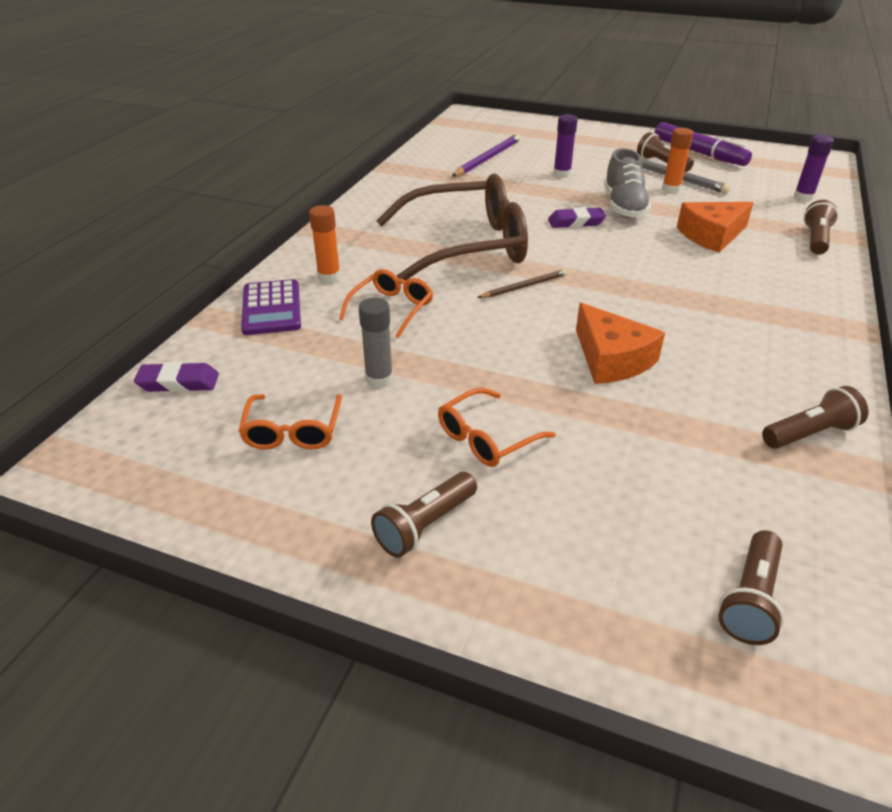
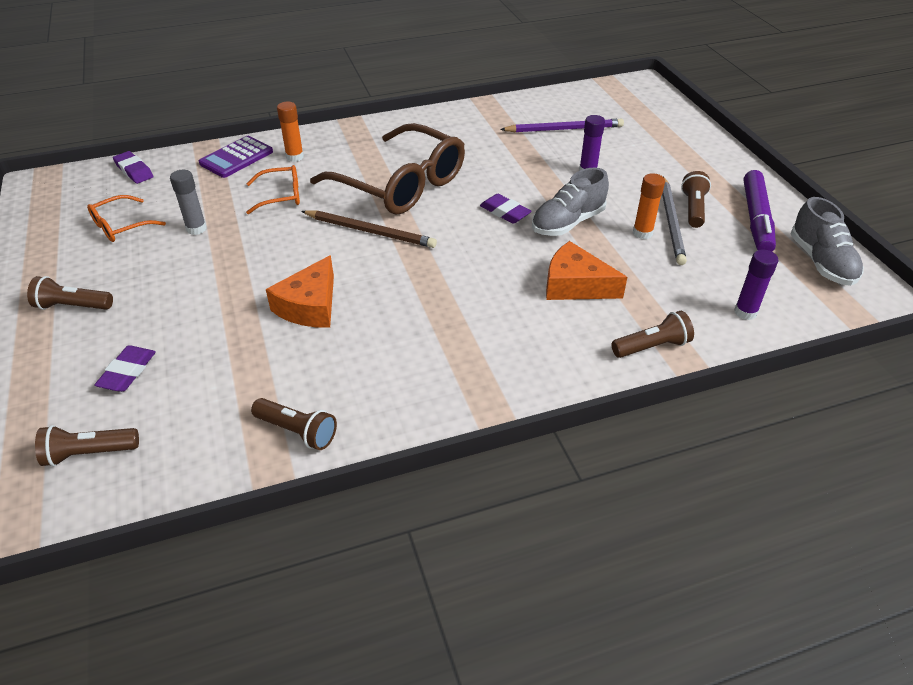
camera: 50 degrees right, 5 degrees up
orange glasses [438,388,556,467] -> none
brown pencil [477,269,567,298] -> brown pencil [301,210,437,248], size x1.64
none -> purple eraser [95,345,156,392]
none -> grey shoe [791,197,864,286]

